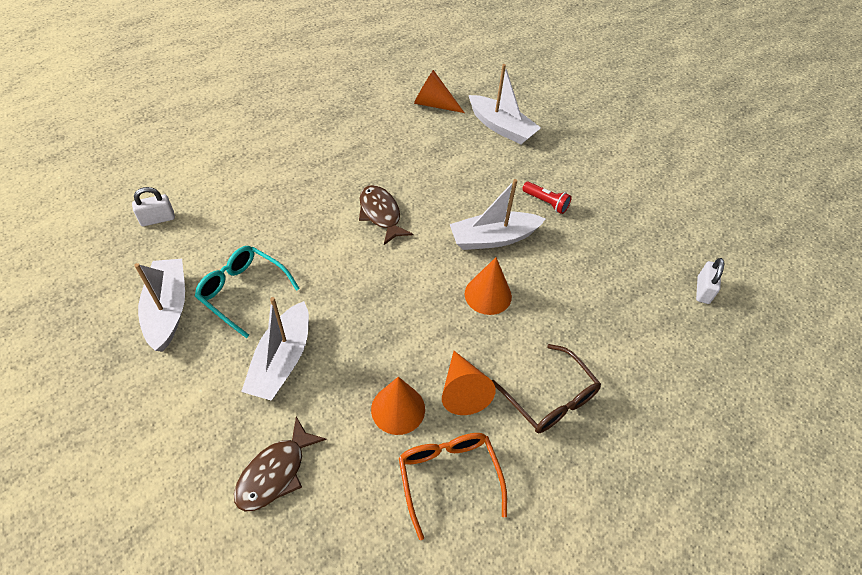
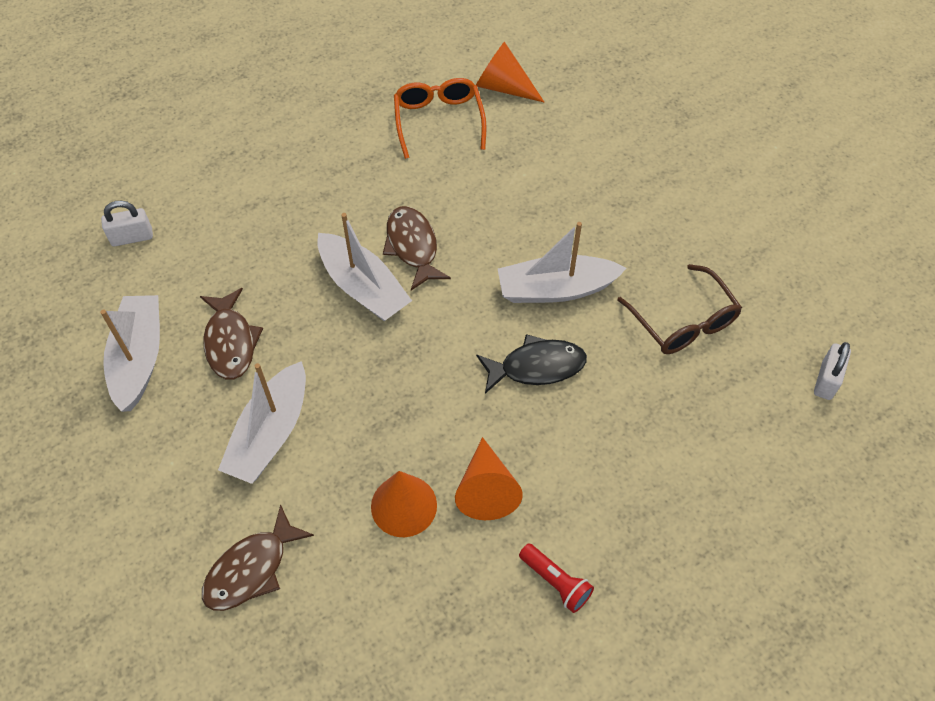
camera: 10 degrees right, 5 degrees up
turquoise glasses [195,246,300,338] -> brown fish [200,288,263,380]
orange glasses [399,433,507,540] -> orange glasses moved to [394,78,487,159]
orange cone [465,257,512,315] -> black fish [476,334,587,394]
white boat [469,64,541,144] -> white boat moved to [317,213,412,321]
brown glasses [492,344,601,433] -> brown glasses moved to [618,264,742,354]
red flashlight [522,182,572,214] -> red flashlight moved to [519,543,594,613]

